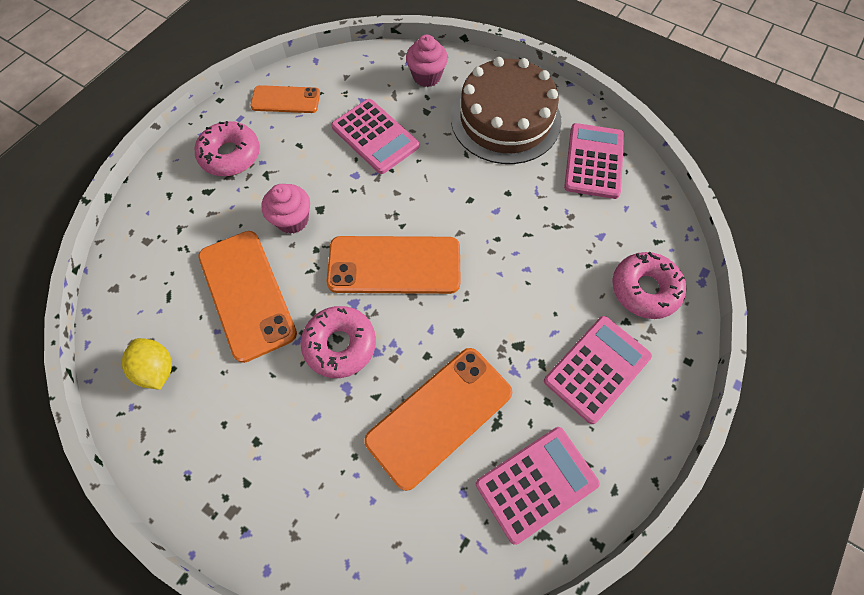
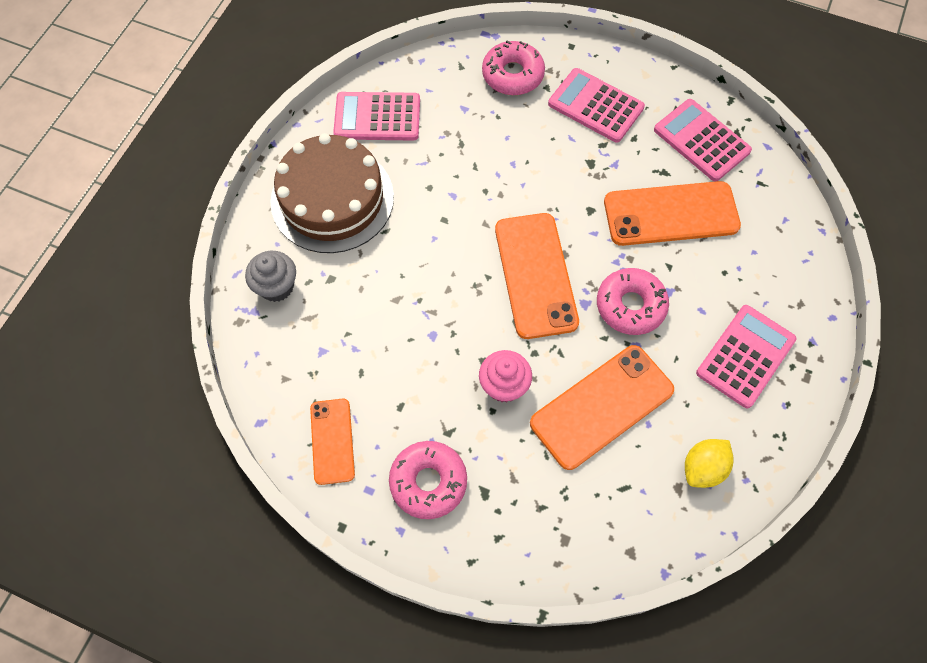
camera: 100 degrees left, 0 degrees up
pink calculator [331,99,419,174] -> pink calculator moved to [696,305,796,408]
orange phone [364,348,512,491] -> orange phone turned 45 degrees counterclockwise [604,181,741,246]
pink cupcake [406,35,448,87] -> grey cupcake [245,251,296,302]

